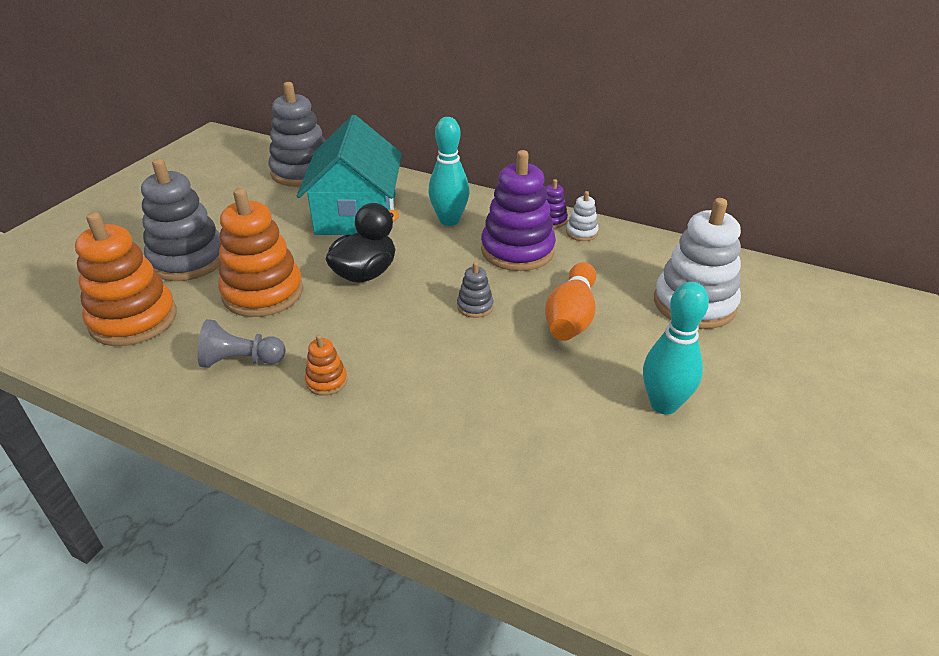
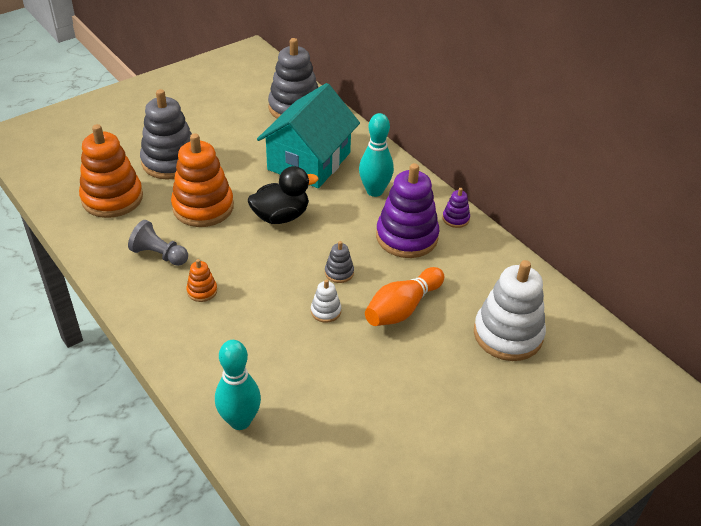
camera: 25 degrees right, 5 degrees up
white stacking toy [566,191,599,241] -> white stacking toy moved to [311,279,341,323]
turquoise bowling pin [643,282,709,414] -> turquoise bowling pin moved to [215,340,261,430]

